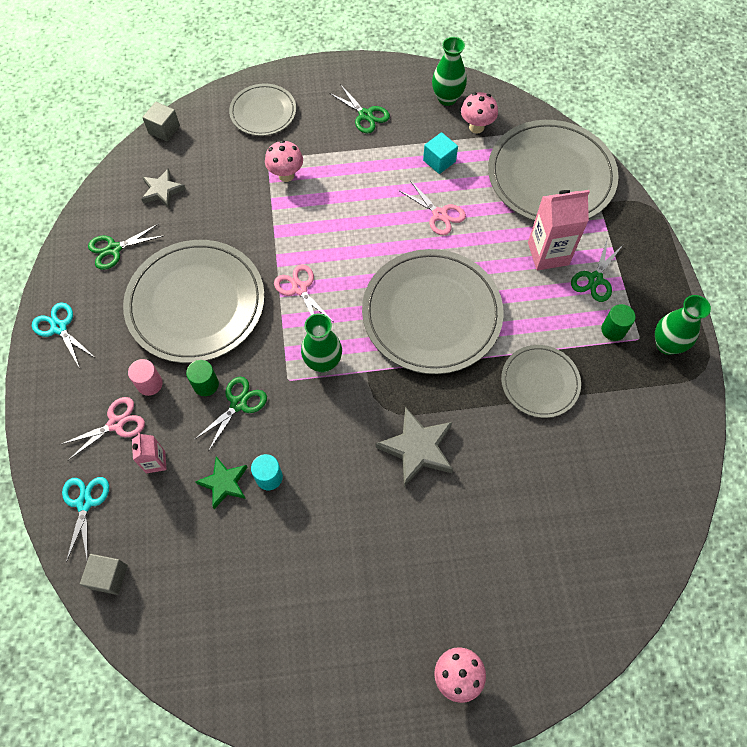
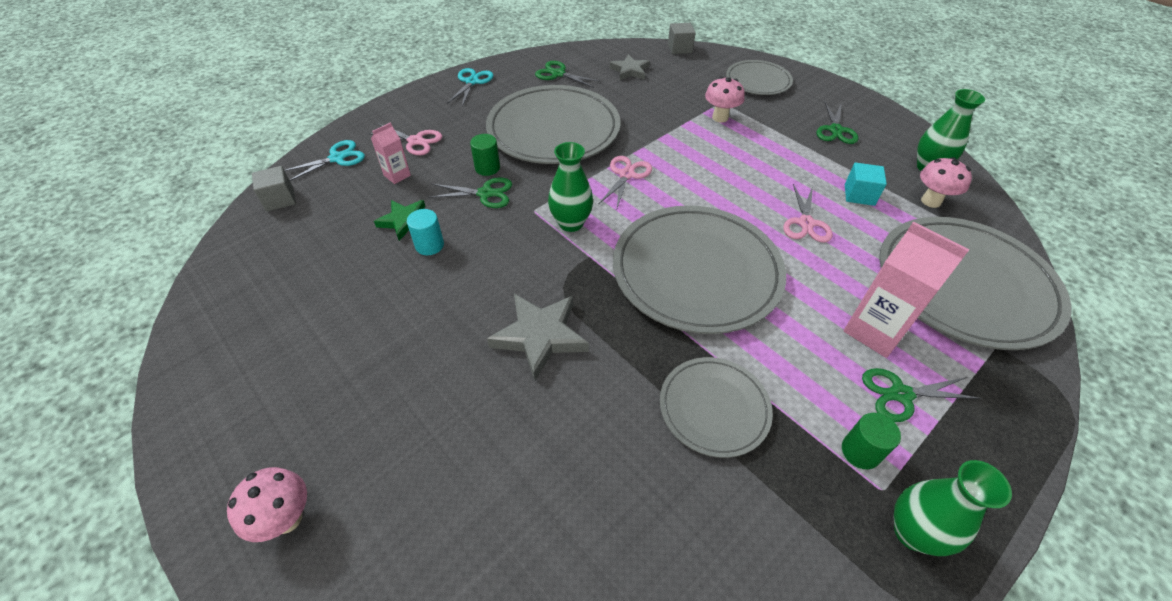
camera: 55 degrees right, 15 degrees down
pink cylinder [128,359,163,396] -> none

